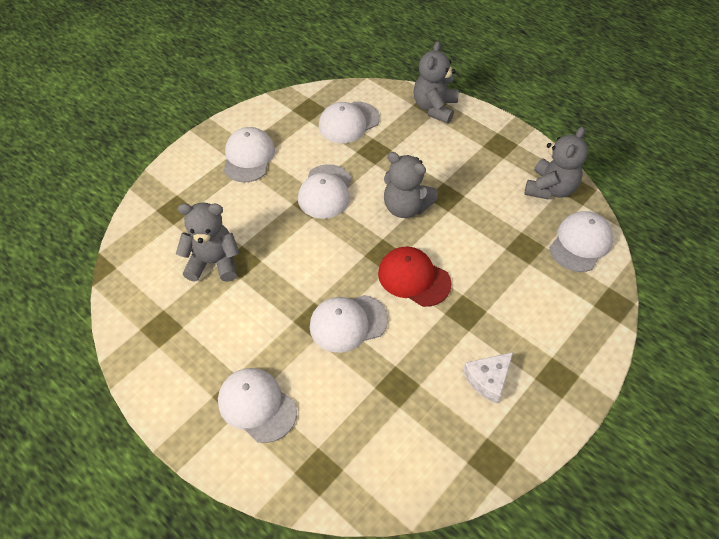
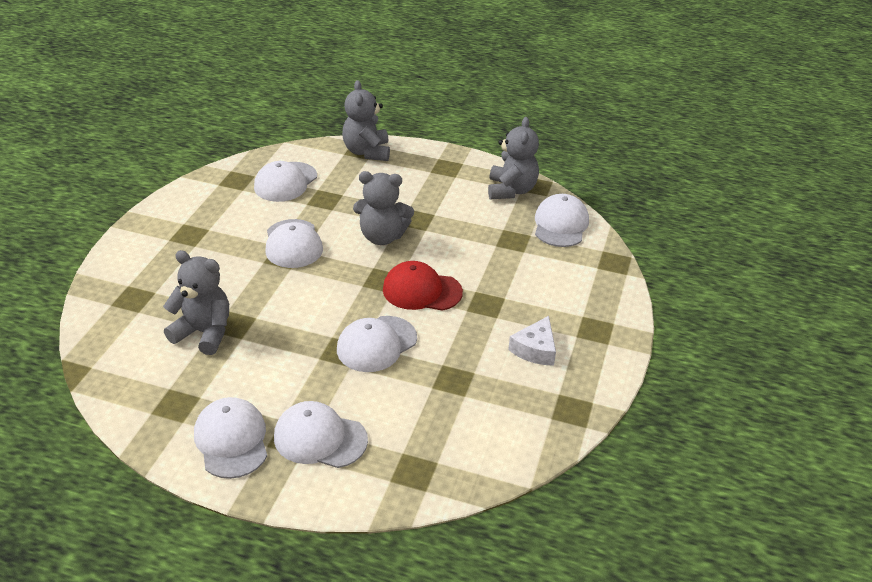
camera: 25 degrees left, 15 degrees down
grey teddy bear [176,202,239,282] -> grey teddy bear turned 45 degrees clockwise [163,250,229,355]
white cap [223,127,275,182] -> white cap moved to [194,397,267,479]

